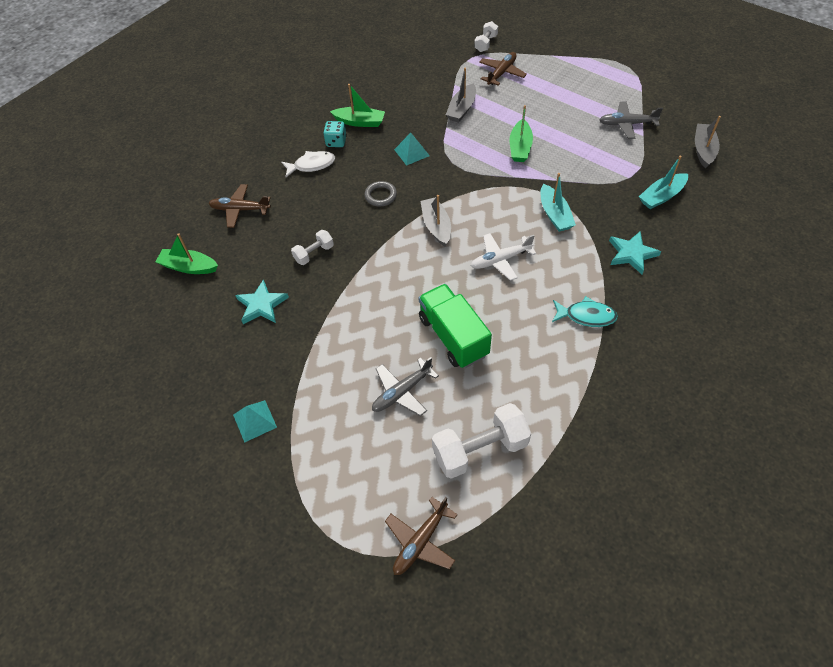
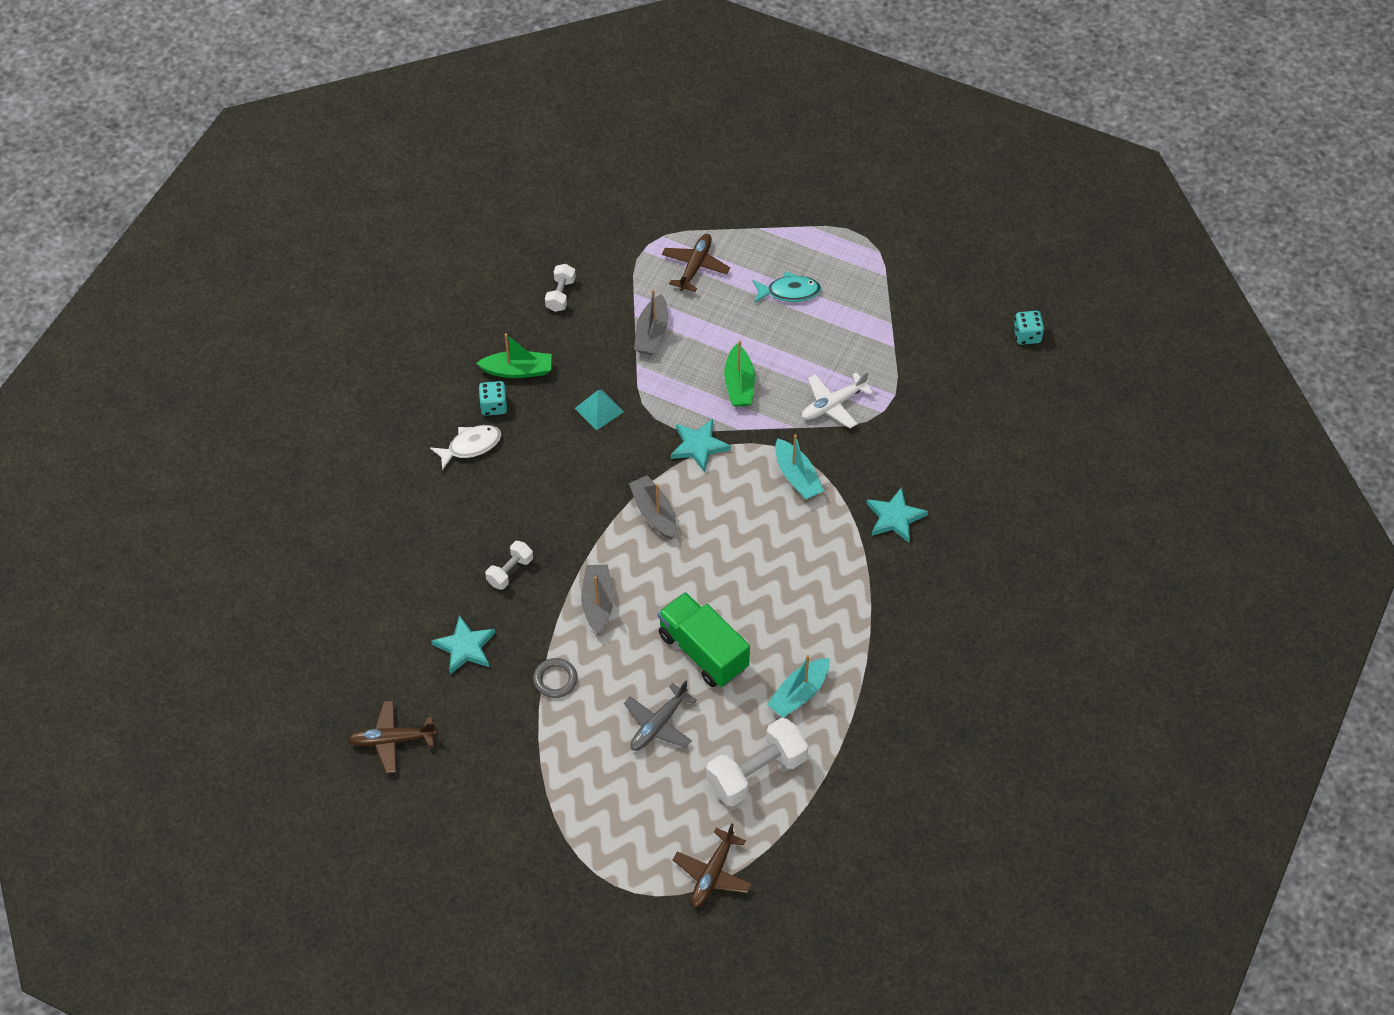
camera: 15 degrees left, 0 degrees up
green boat [155,233,218,274] -> none
brown plane [208,184,271,228] -> brown plane moved to [348,701,436,773]
turquoise pyramid [233,400,277,443] -> none
grey ring [364,181,397,206] -> grey ring moved to [533,658,578,698]
white plane [471,233,536,281] -> white plane moved to [802,371,873,428]
white dumbbell [474,21,498,52] -> white dumbbell moved to [545,264,576,312]
turquoise fish [552,296,618,327] -> turquoise fish moved to [752,272,821,303]
grey plane [599,102,663,139] -> none
turquoise boat [639,156,688,209] -> turquoise boat moved to [767,655,830,718]
grey boat [695,116,721,168] -> grey boat moved to [581,565,614,634]
none -> turquoise star [671,419,731,473]
none -> turquoise dice [1013,311,1044,345]

